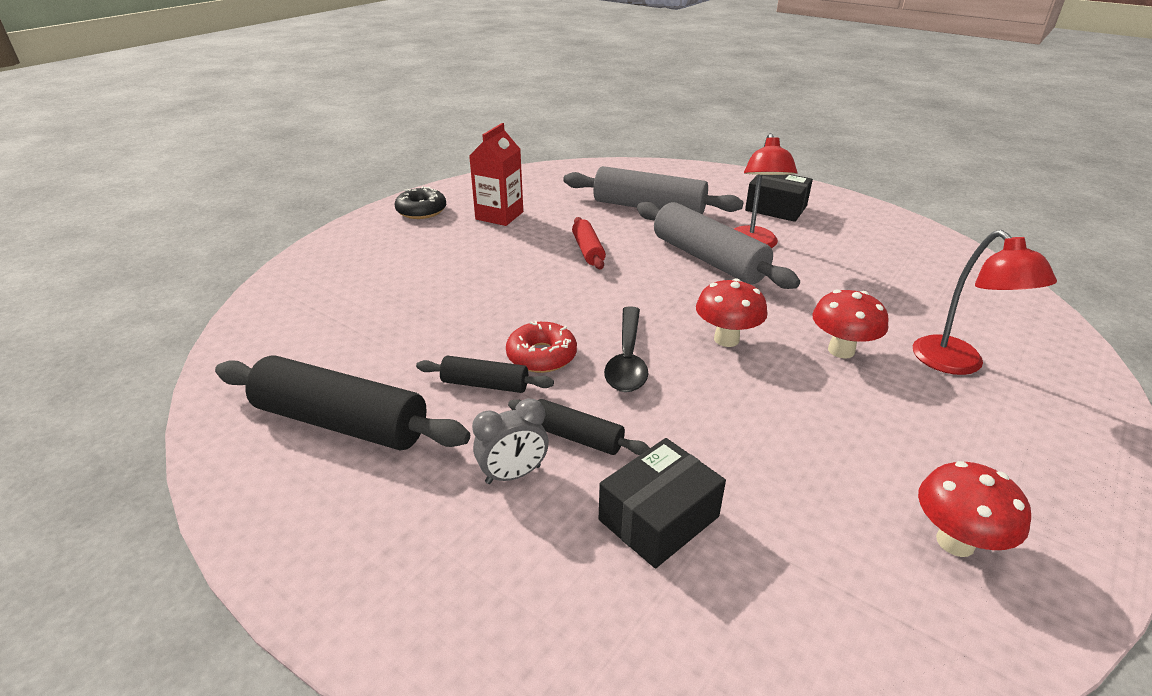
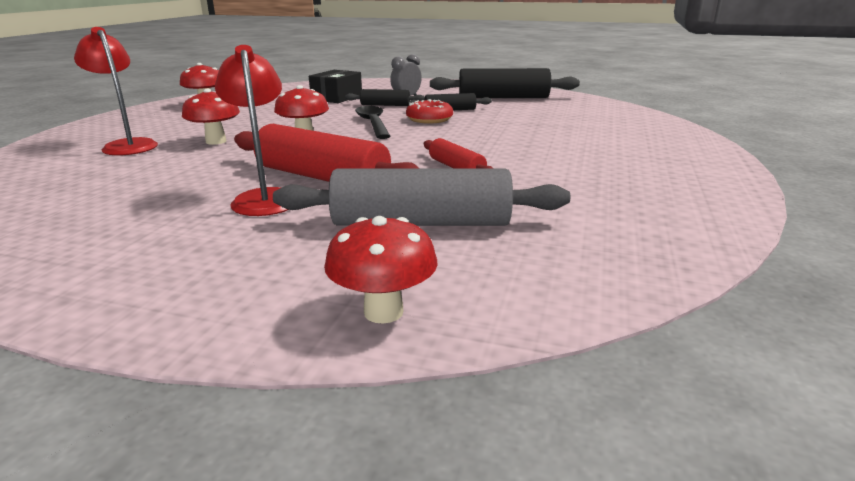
camera: 160 degrees right, 10 degrees down
black donut [395,186,446,219] -> none
red carton [469,123,523,226] -> none
grey rolling pin [637,202,800,289] -> red rolling pin [234,124,420,182]
black box [745,174,813,222] -> none
none -> red mushroom [324,216,437,324]

